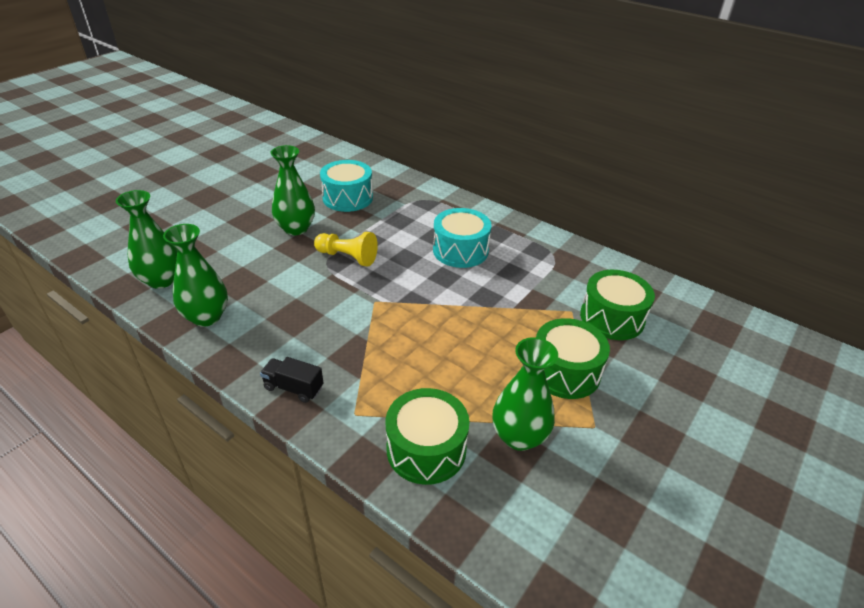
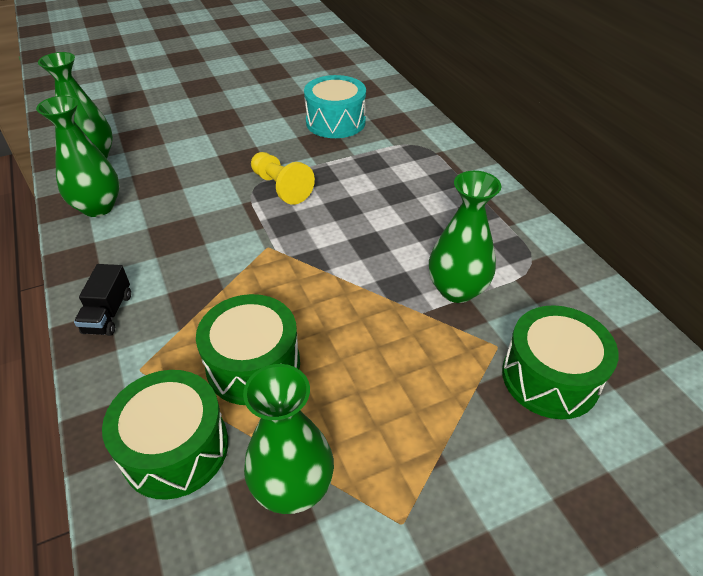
camera: 30 degrees right, 5 degrees up
black truck [260,357,323,403] -> black truck turned 135 degrees counterclockwise [74,264,131,336]
green vase [271,145,315,235] -> green vase moved to [429,171,501,303]
turquoise drum [433,208,492,268] -> none
green drum [536,318,610,399] -> green drum moved to [196,294,300,405]

